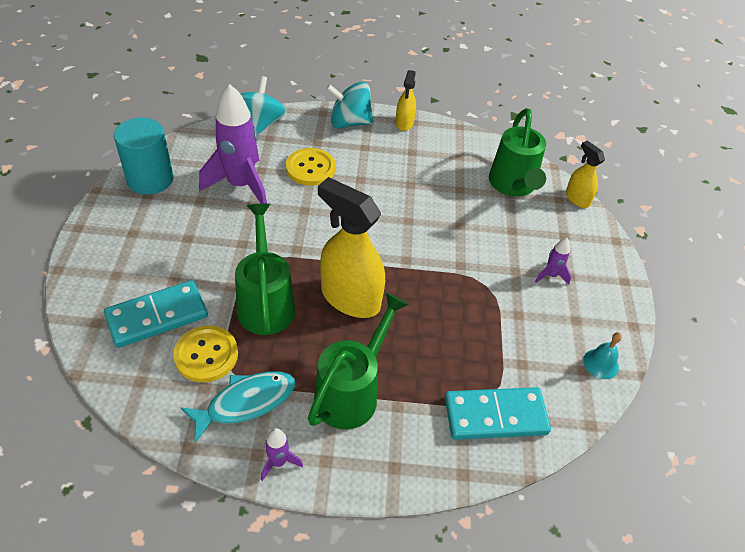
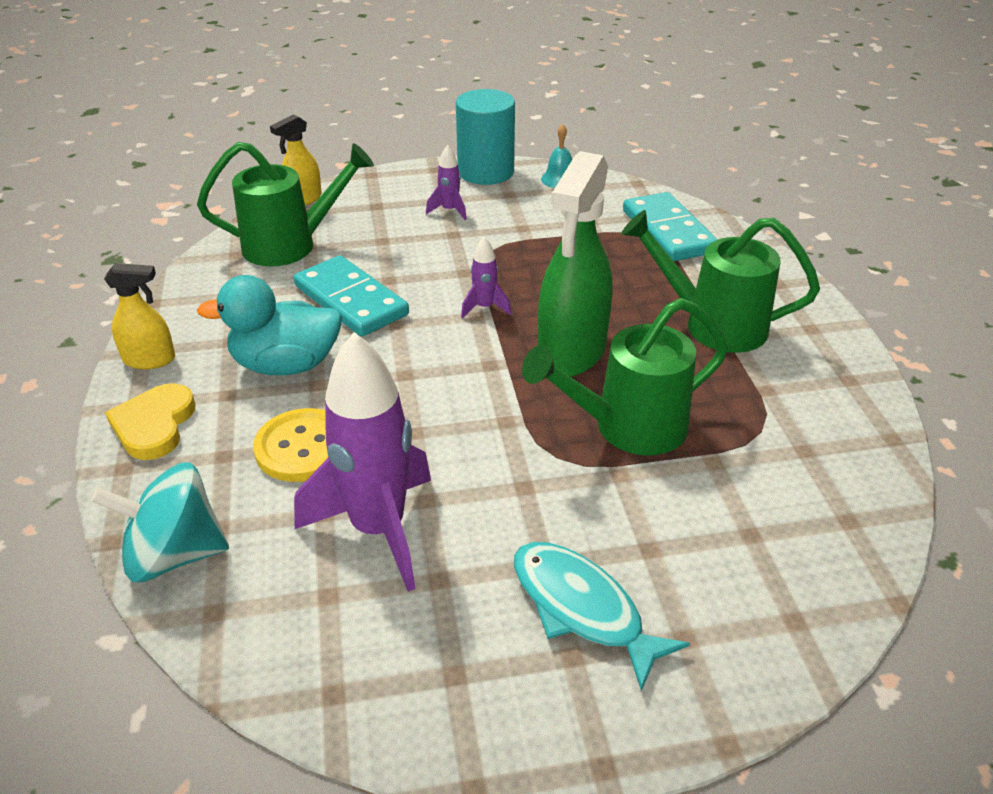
camera: 100 degrees left, 10 degrees down
turquoise domino [104,280,208,348] -> turquoise domino moved to [294,255,409,337]
turquoise cylinder [114,118,173,195] -> turquoise cylinder moved to [456,89,515,185]
yellow button [173,326,238,382] -> none
turquoise fish [181,371,295,443] -> turquoise fish moved to [514,542,690,691]
purple rocket [261,428,303,481] -> purple rocket moved to [461,237,511,319]
yellow spray bottle [318,177,385,318] -> green spray bottle [538,151,613,377]
turquoise spinning top [326,82,374,129] -> yellow heart [105,383,196,460]
none -> turquoise duck [197,275,342,375]

